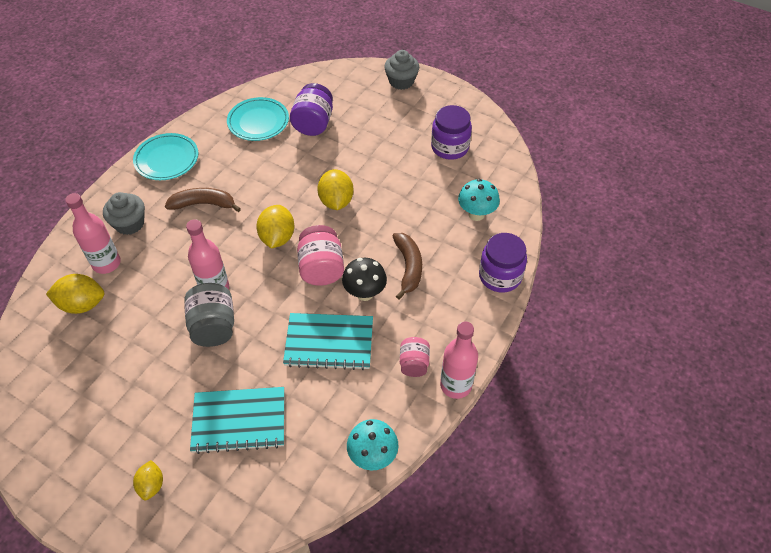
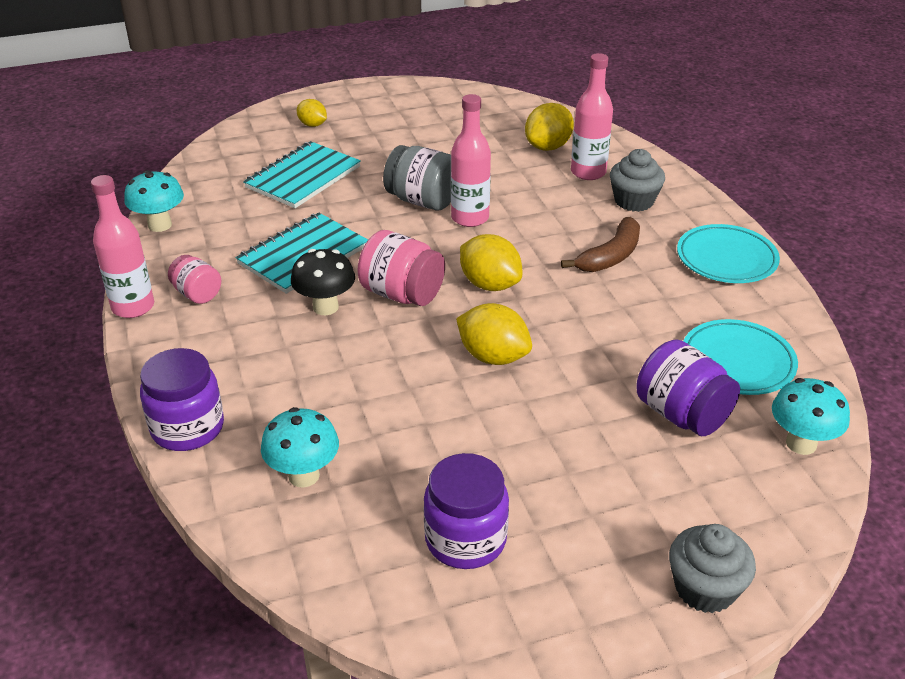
camera: 130 degrees right, 15 degrees down
brown banana [393,233,422,300] -> none
none -> turquoise mushroom [772,378,850,455]

